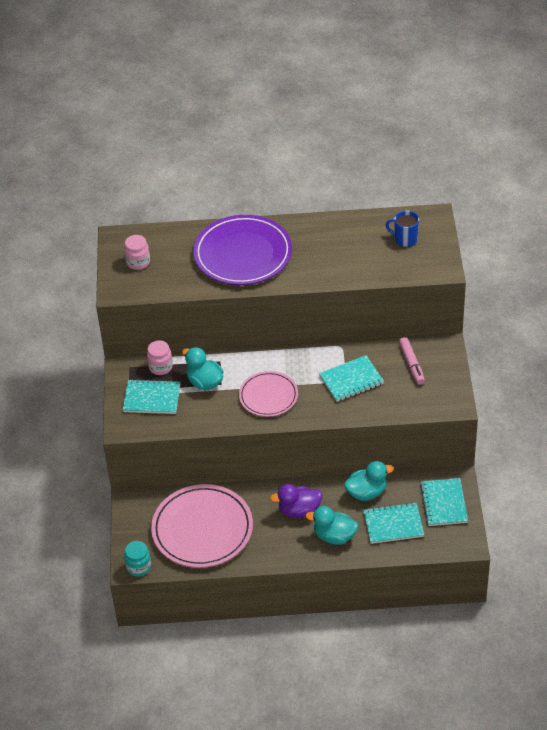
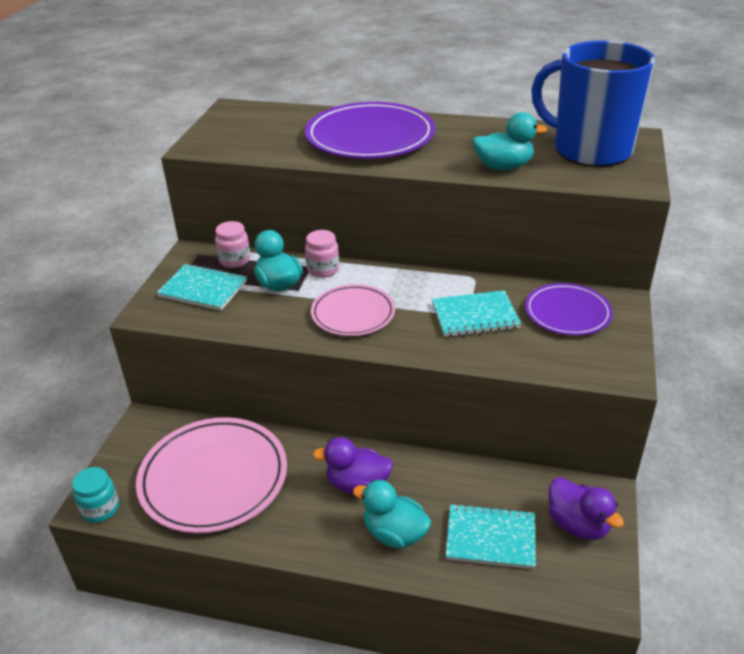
camera: 15 degrees right, 10 degrees down
pink jar [124,235,150,270] -> pink jar moved to [305,230,339,278]
turquoise duck [344,461,394,501] -> turquoise duck moved to [472,112,547,170]
blue mug [386,211,419,247] -> blue mug [531,40,655,167], size x2.44
pink marker [399,337,425,385] -> purple plate [525,283,613,336]
turquoise notebook [420,478,468,526] -> purple duck [548,477,624,540]

